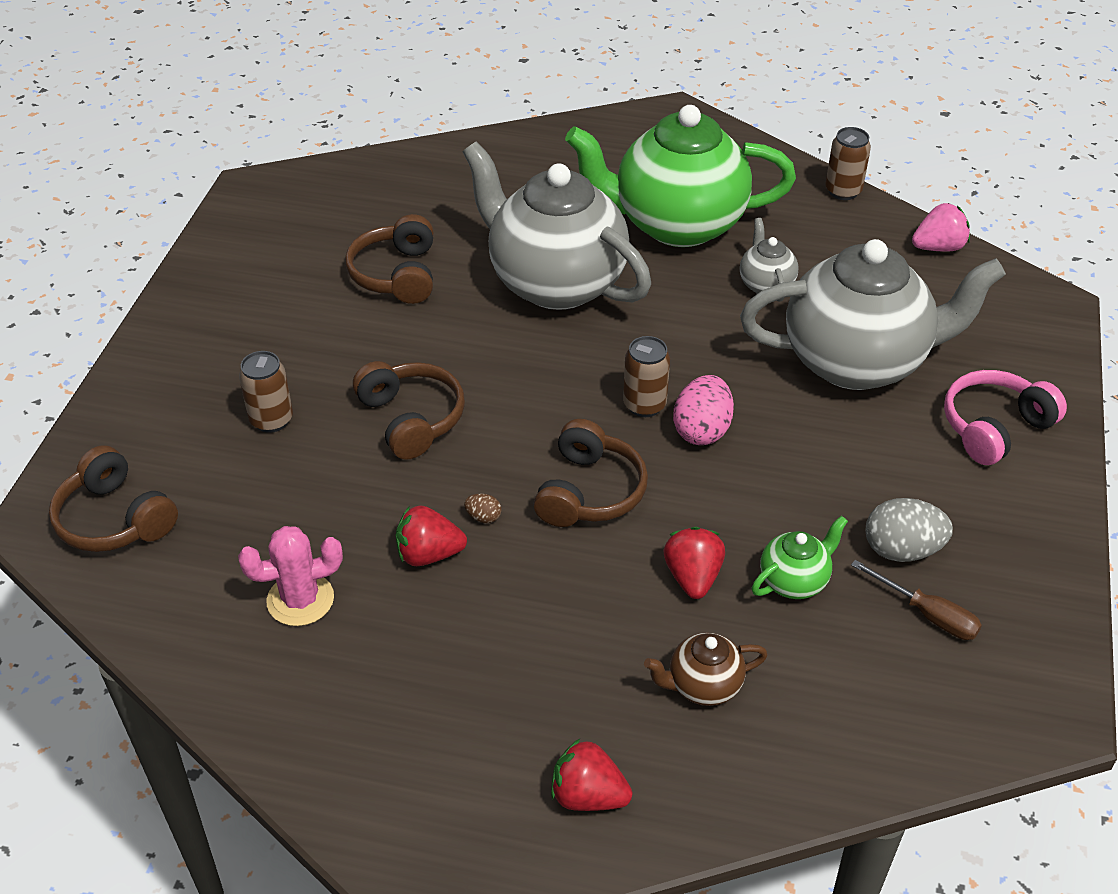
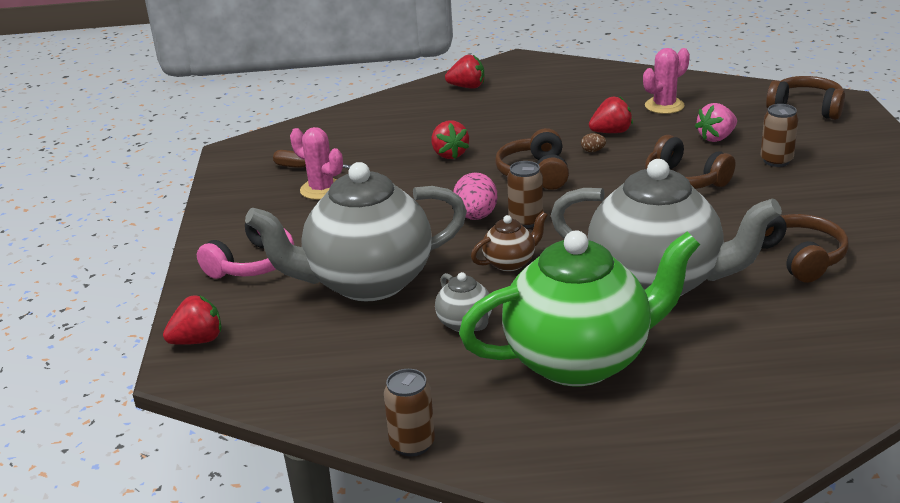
camera: 165 degrees right, 15 degrees down
brown teapot [644,632,768,706] -> brown teapot moved to [471,211,548,271]
green teapot [752,516,848,599] -> none
grey egg [865,498,953,562] -> pink cactus [290,127,343,200]
pink strawberry [912,203,970,252] -> pink strawberry moved to [695,103,737,142]
none -> red strawberry [163,295,221,345]

